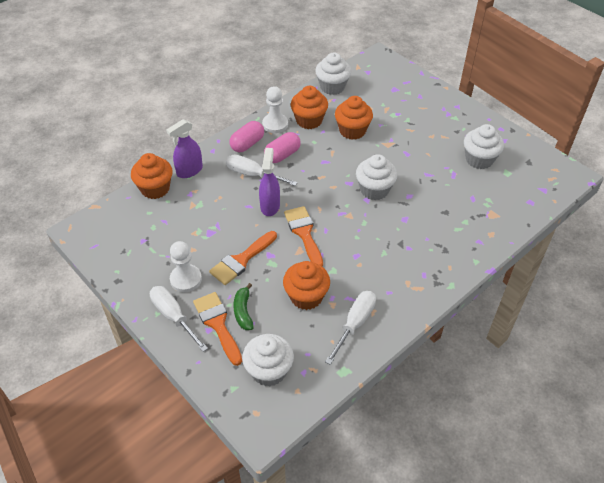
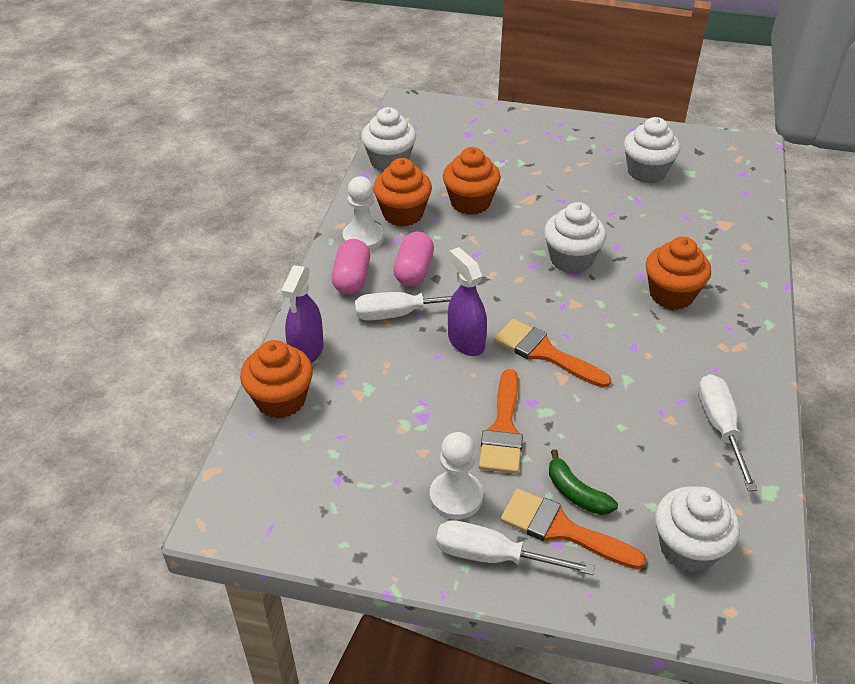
camera: 35 degrees left, 5 degrees down
orange cupcake [283,261,330,310] -> orange cupcake moved to [646,236,711,310]

